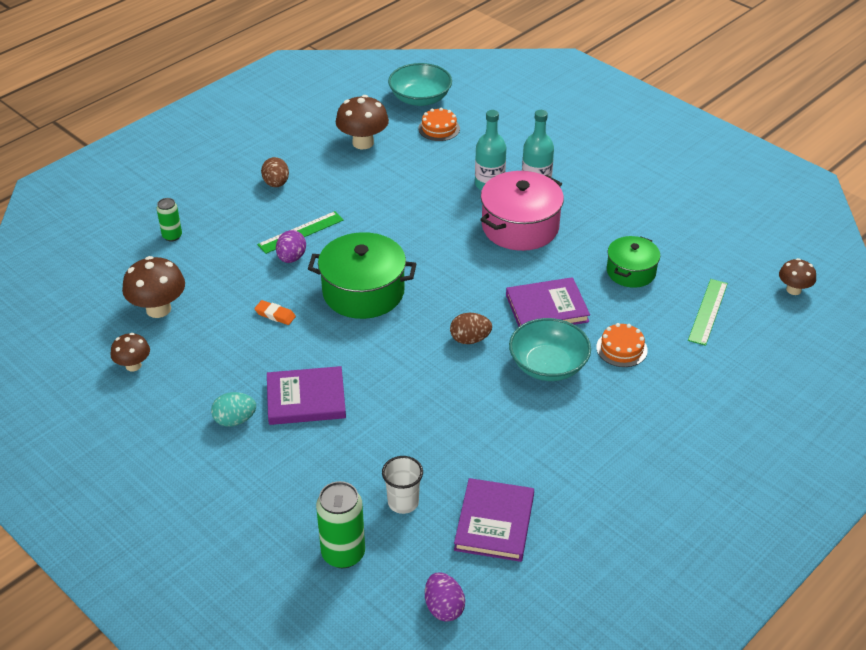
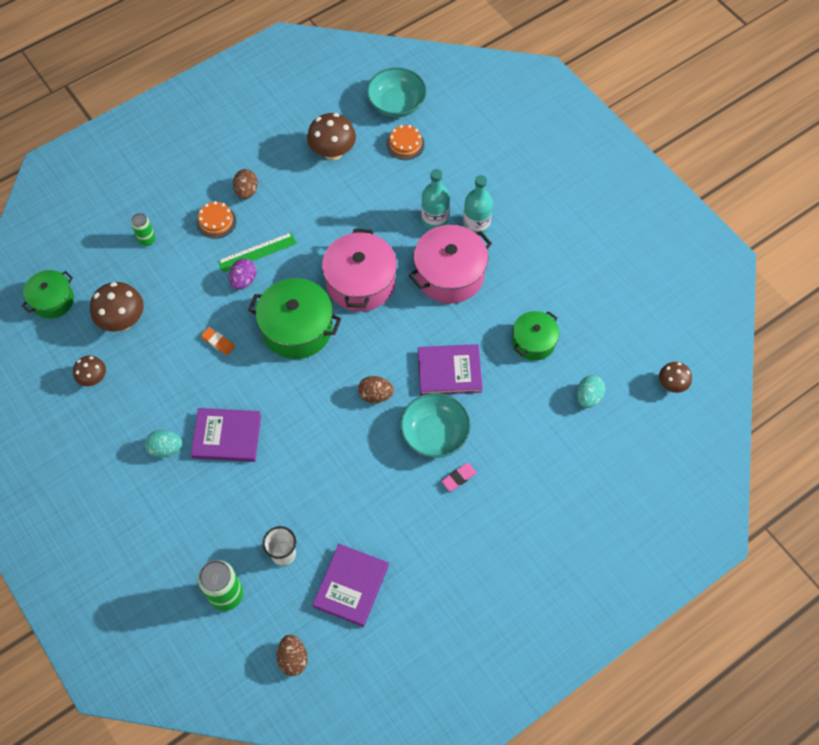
camera: 10 degrees right, 20 degrees up
purple egg [425,572,465,622] -> brown egg [277,635,308,676]
orange cake [596,323,648,367] -> orange cake moved to [196,201,237,239]
green ruler [688,279,728,346] -> turquoise egg [577,375,606,408]
none -> green pot [22,270,74,319]
none -> pink pot [322,229,397,312]
none -> pink eraser [441,463,477,491]

